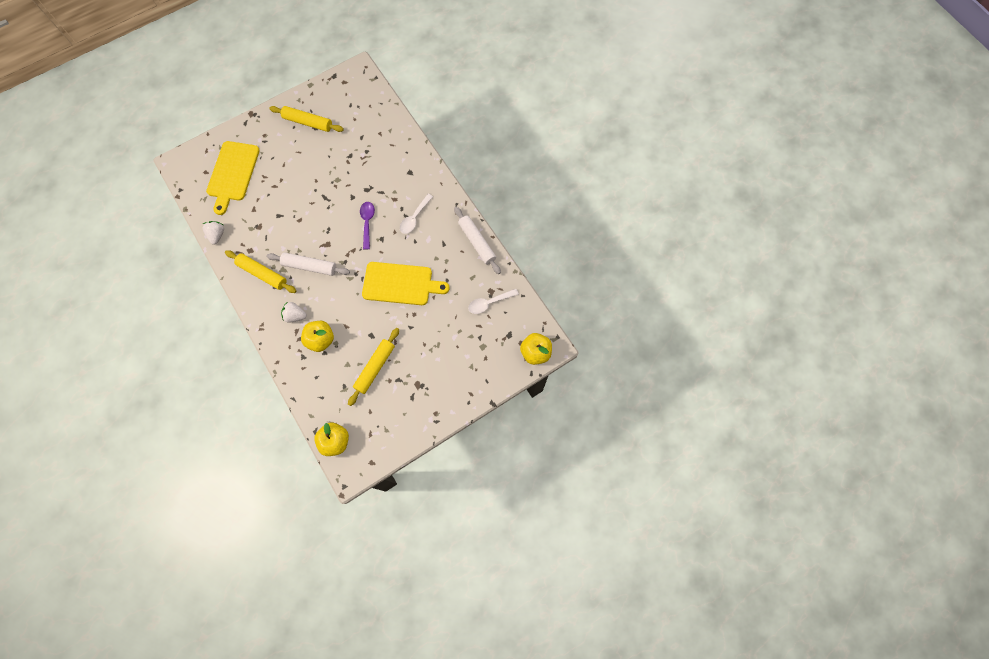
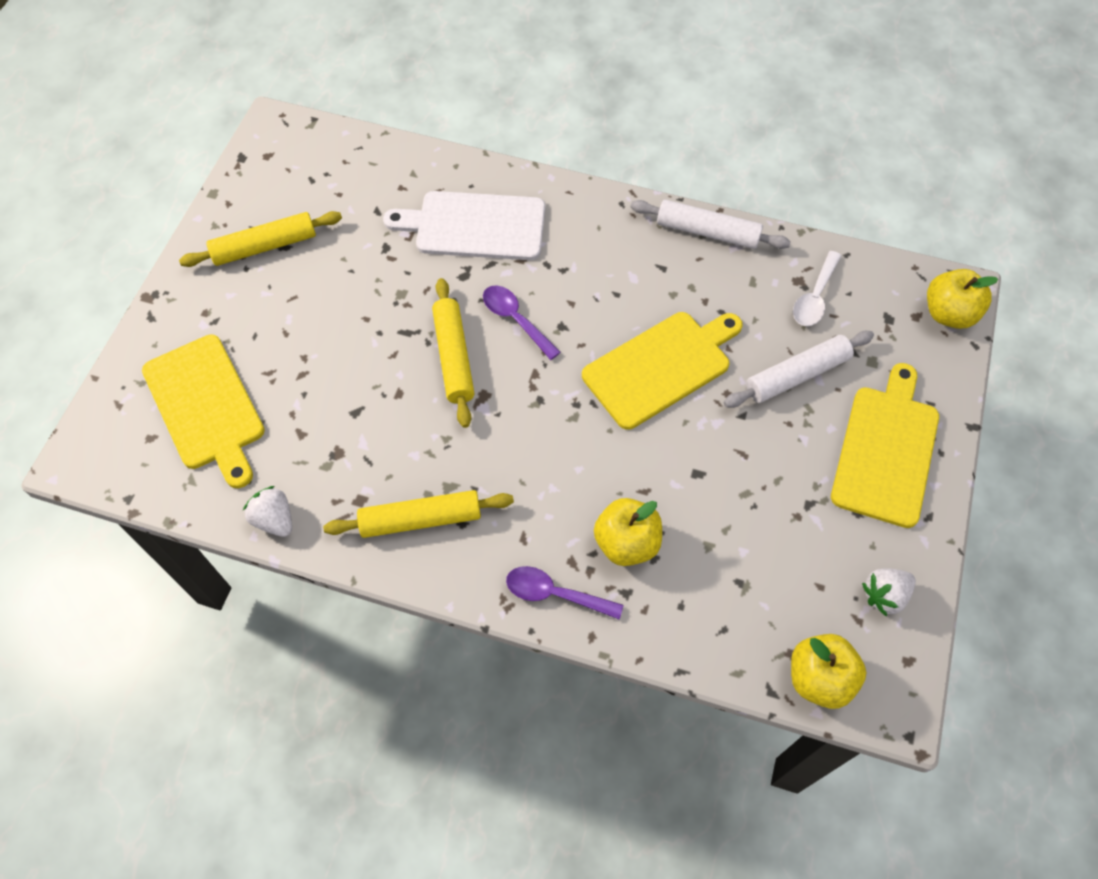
camera: 40 degrees left, 10 degrees down
white rolling pin [267,252,350,276] -> white rolling pin moved to [724,331,874,408]
white strawberry [281,302,307,323] -> white strawberry moved to [862,568,916,617]
yellow rolling pin [348,328,399,406] -> yellow rolling pin moved to [432,278,474,428]
white spoon [400,194,433,234] -> none
none -> white cutting board [383,191,545,260]
none -> purple spoon [506,566,623,619]
none -> yellow cutting board [831,363,939,528]

